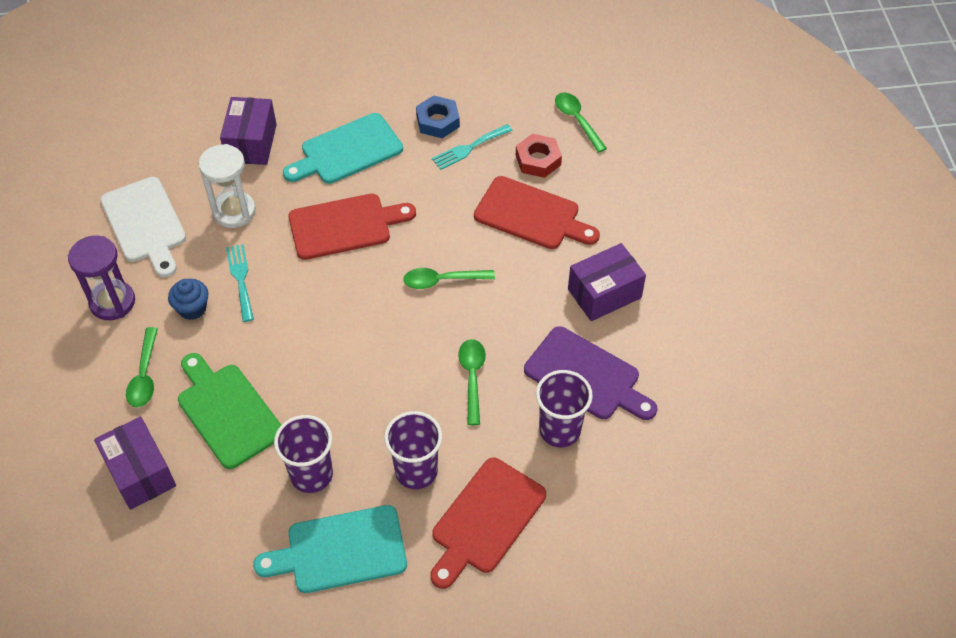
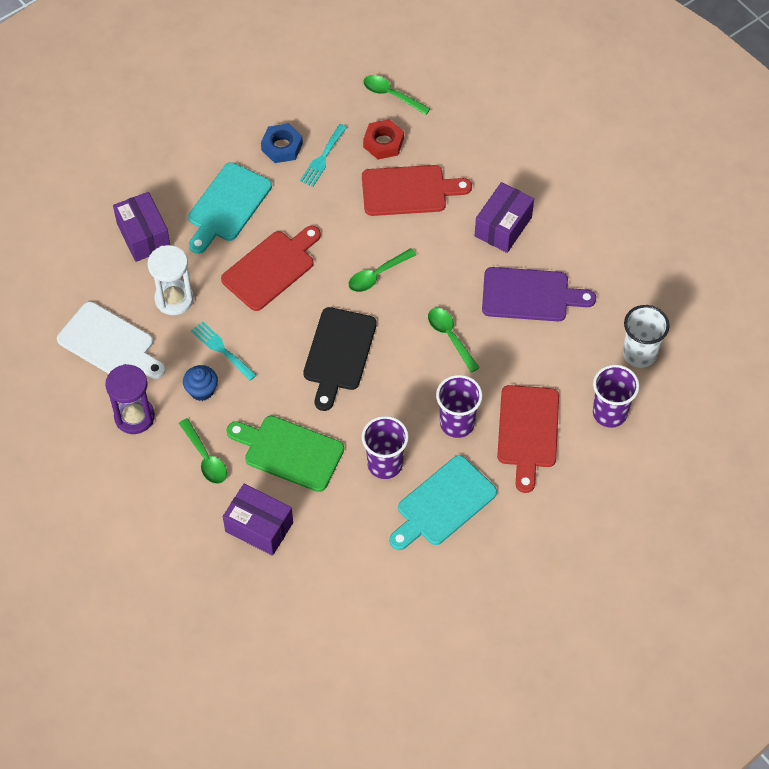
camera: 30 degrees left, 5 degrees up
purple cup [536,370,593,447] -> purple cup moved to [593,364,639,428]
none -> black cutting board [303,307,377,411]
none -> white cup [623,305,670,368]

